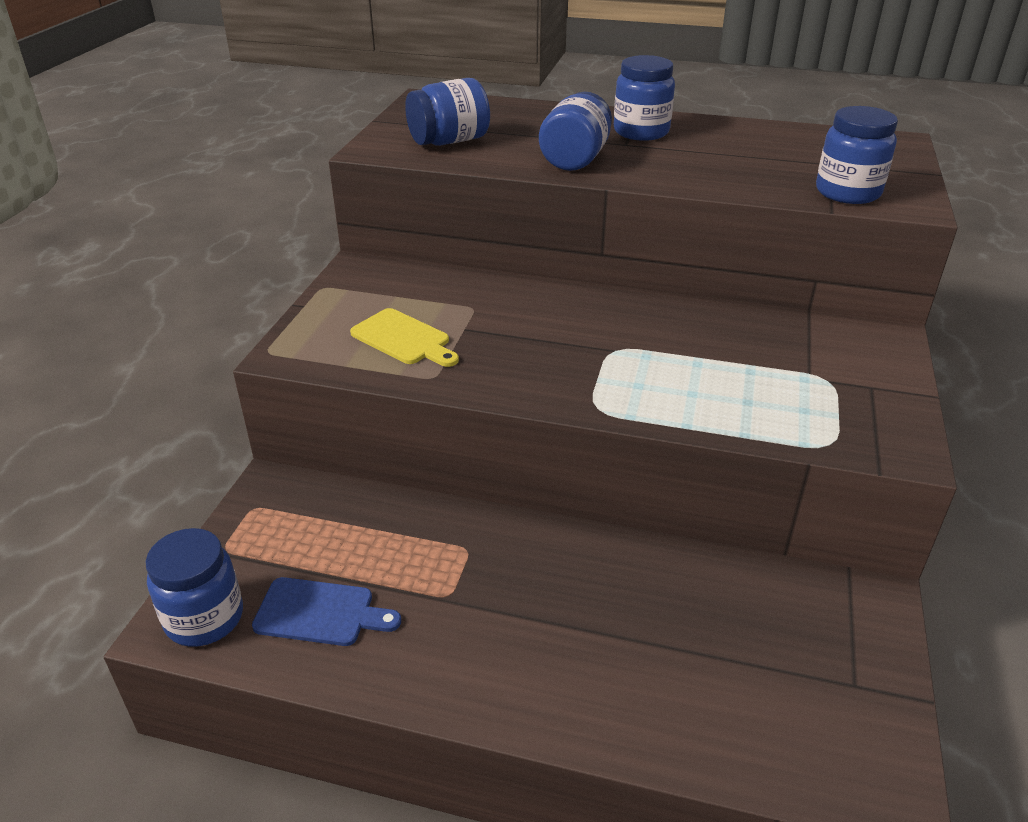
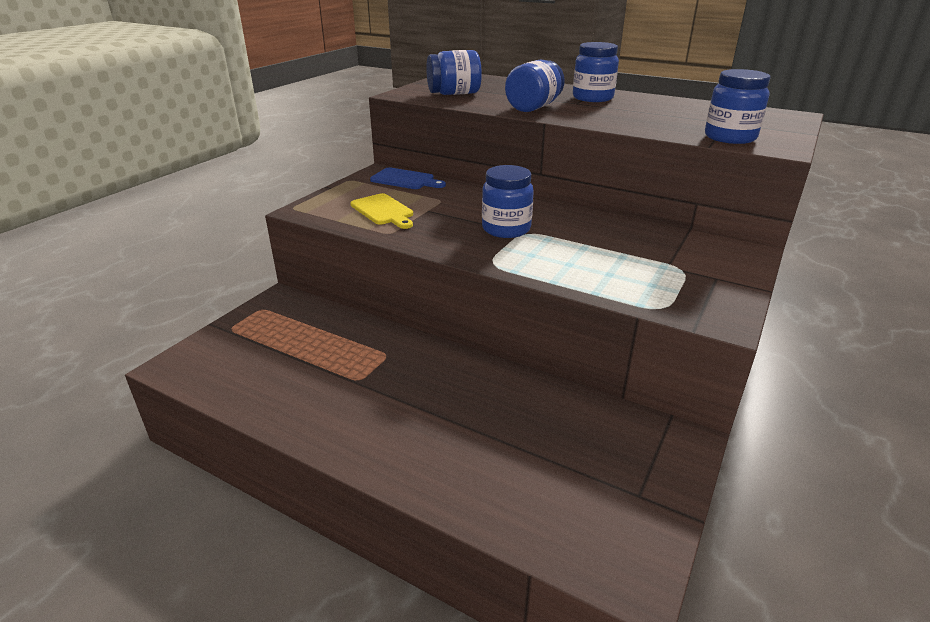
camera: 15 degrees right, 5 degrees down
blue jar [146,528,243,647] -> blue jar moved to [482,165,534,238]
blue cutting board [252,577,401,646] -> blue cutting board moved to [370,167,446,189]

